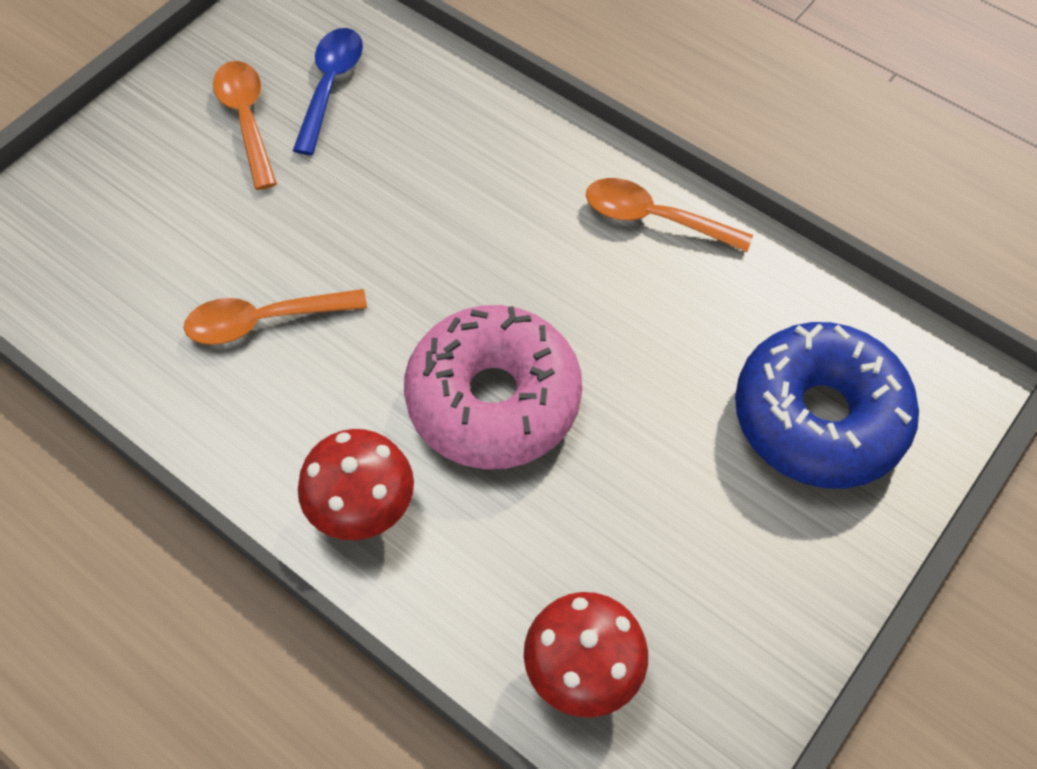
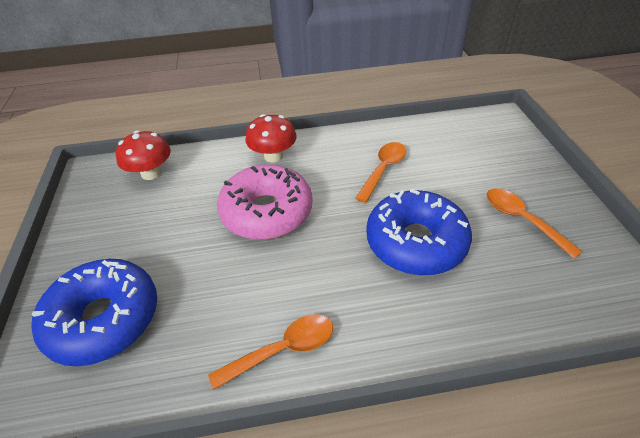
camera: 135 degrees right, 15 degrees down
orange spoon [213,61,277,190] -> orange spoon turned 150 degrees counterclockwise [486,188,583,259]
blue spoon [293,28,363,155] -> none
none -> blue donut [366,189,472,275]

